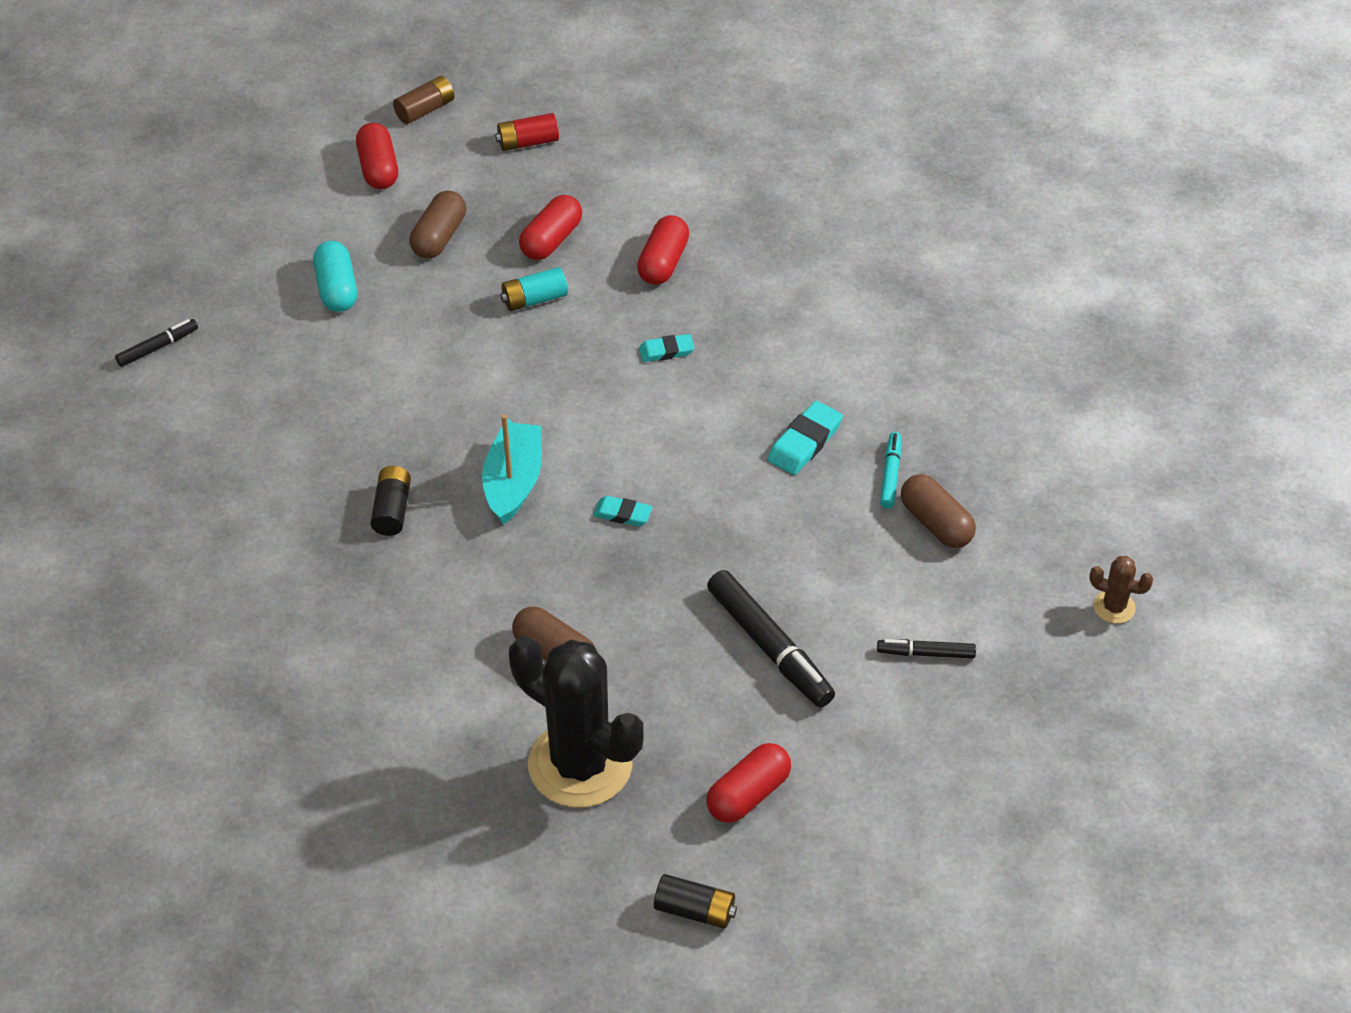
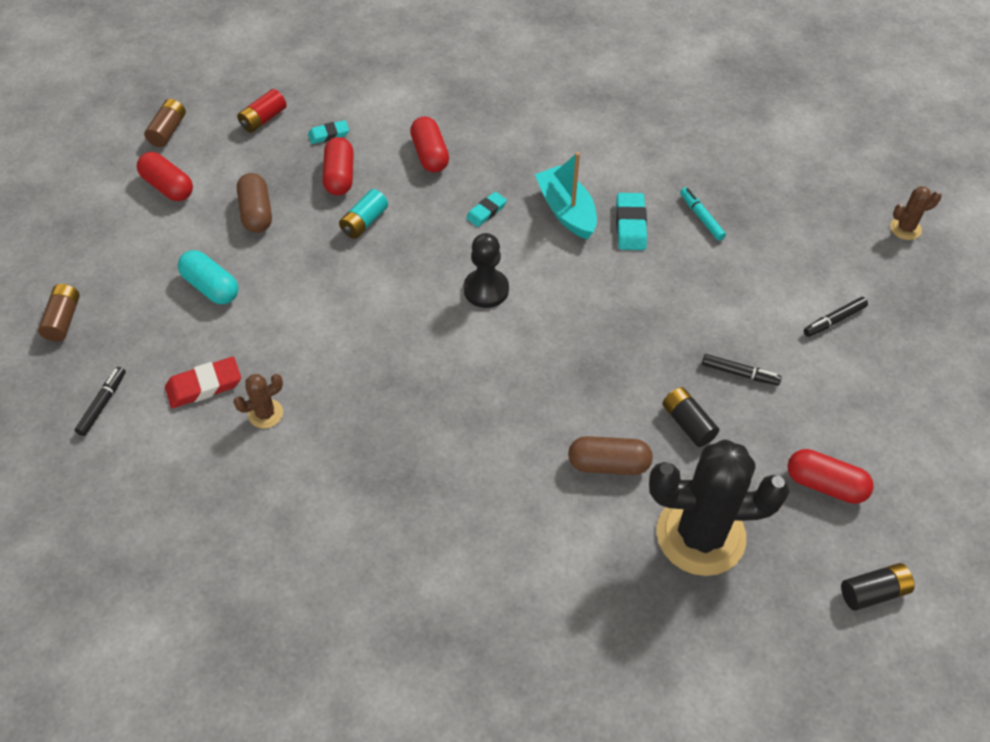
camera: 35 degrees left, 5 degrees up
black battery [371,466,411,536] -> black battery moved to [662,387,719,447]
turquoise boat [482,414,542,525] -> turquoise boat moved to [535,152,597,239]
turquoise eraser [593,496,653,526] -> turquoise eraser moved to [308,120,349,144]
black marker [707,570,835,708] -> black marker [702,354,782,386], size x0.53
red capsule [707,743,791,823] -> red capsule turned 75 degrees counterclockwise [787,449,874,504]
brown capsule [901,474,976,548] -> none
none -> brown battery [38,284,80,342]
none -> red eraser [165,357,241,408]
none -> brown cactus [233,374,283,429]
none -> black pawn [464,233,509,308]

